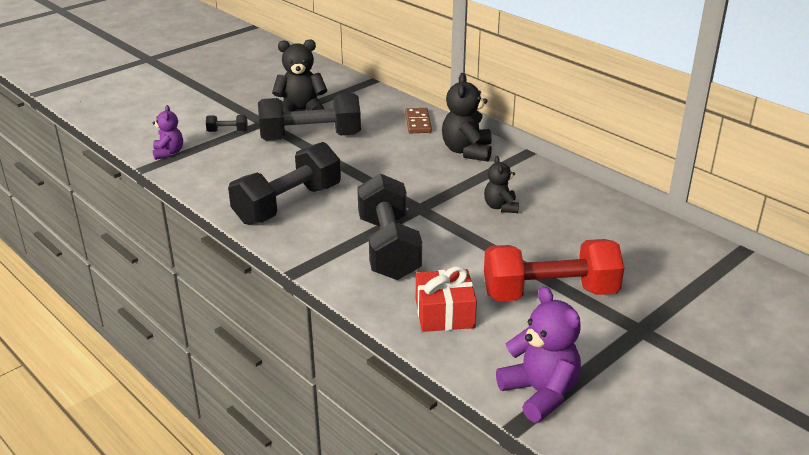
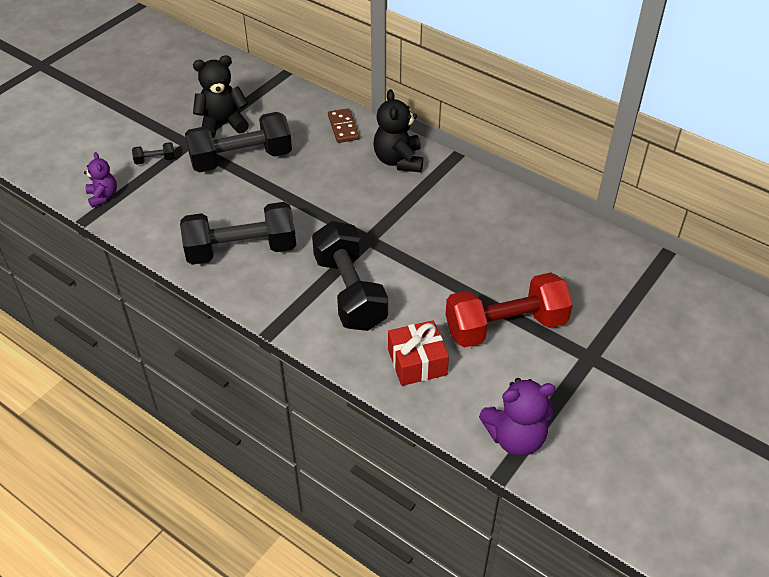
camera: 10 degrees left, 15 degrees up
black dumbbell [228,142,341,225] -> black dumbbell turned 45 degrees clockwise [180,202,296,265]
black teddy bear [484,156,519,213] -> none
purple teddy bear [496,286,581,423] -> purple teddy bear turned 120 degrees clockwise [479,378,556,456]

